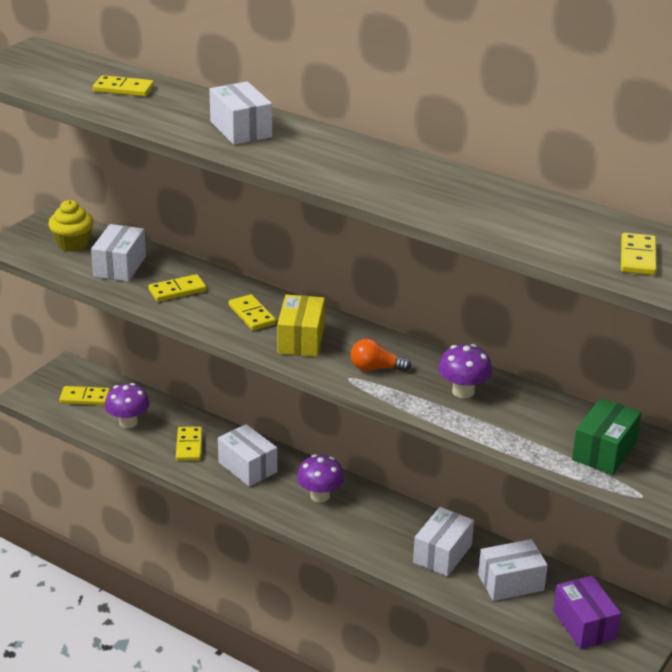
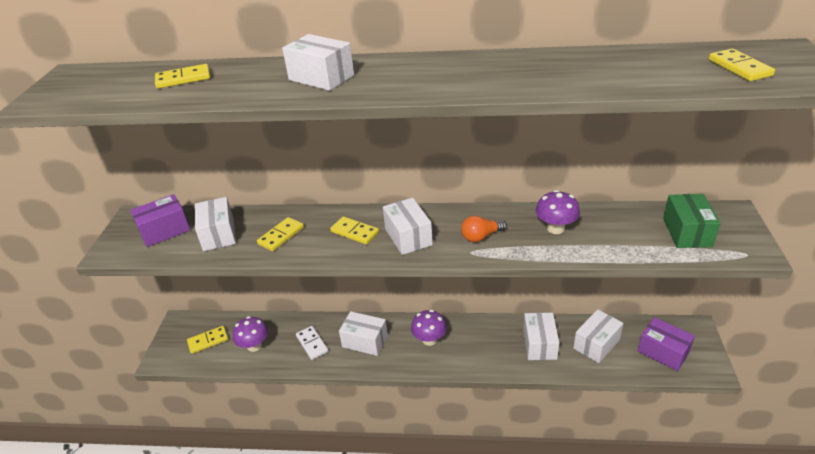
camera: 25 degrees left, 5 degrees up
yellow cupcake [48,200,94,252] -> purple box [130,194,190,247]
yellow domino [176,427,203,461] -> white domino [296,326,328,360]
yellow box [277,294,325,357] -> white box [383,198,433,255]

